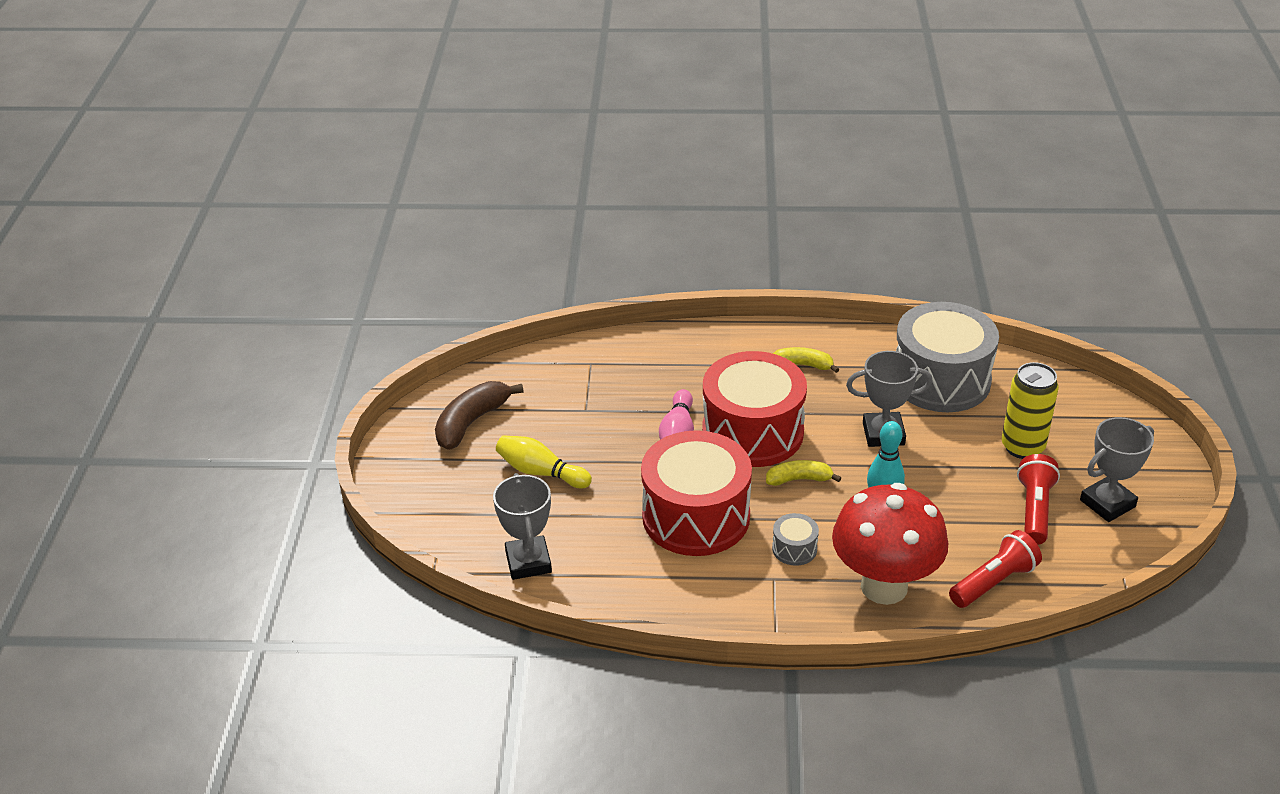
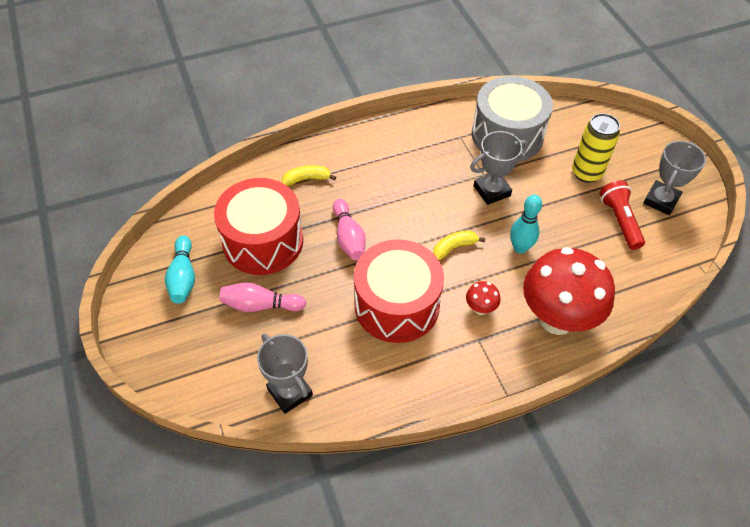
camera: 25 degrees left, 15 degrees up
brown banana [435,381,524,450] -> turquoise bowling pin [165,235,195,304]
yellow bowling pin [496,435,592,489] -> pink bowling pin [219,282,306,312]
red drum [702,351,807,467] -> red drum moved to [214,178,303,275]
grey drum [772,513,819,566] -> red mushroom [466,281,500,315]
yellow banana [773,347,839,373] -> yellow banana moved to [282,165,336,186]
red flashlight [949,530,1042,608] -> none

